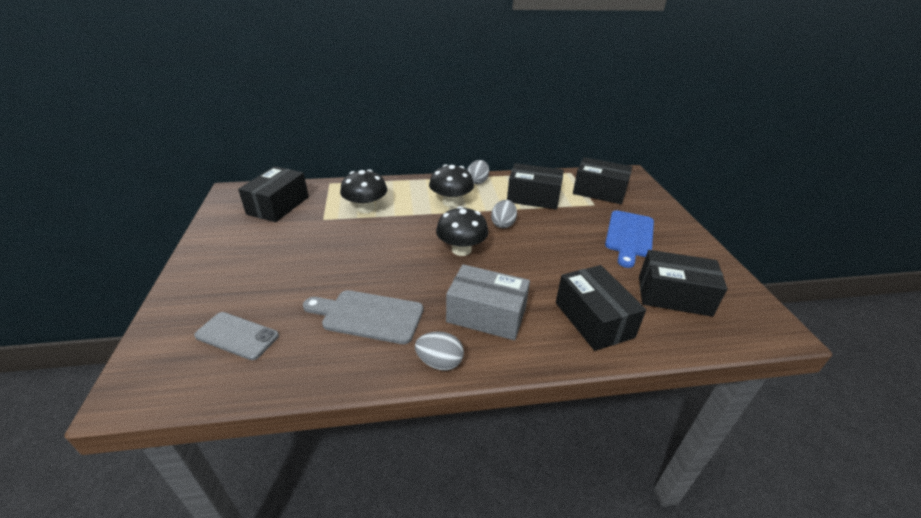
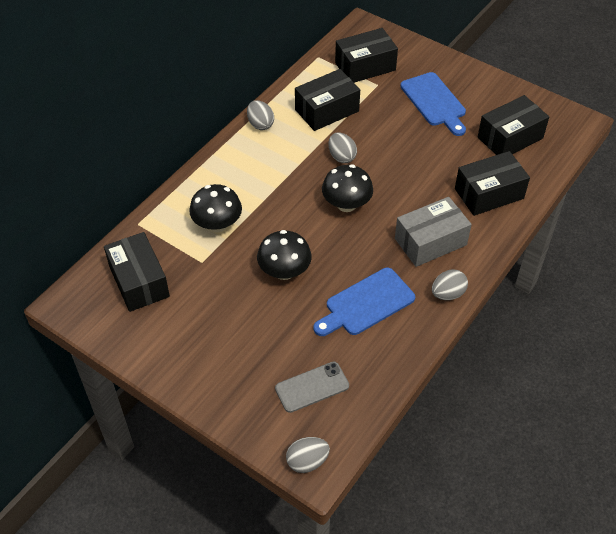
camera: 45 degrees left, 15 degrees up
grey cutting board [303,290,424,344] -> blue cutting board [314,268,415,336]
black mushroom [429,165,474,207] -> black mushroom moved to [257,230,312,280]
black box [556,265,646,351] -> black box turned 45 degrees counterclockwise [455,151,530,216]
none -> grey egg [286,437,330,473]

